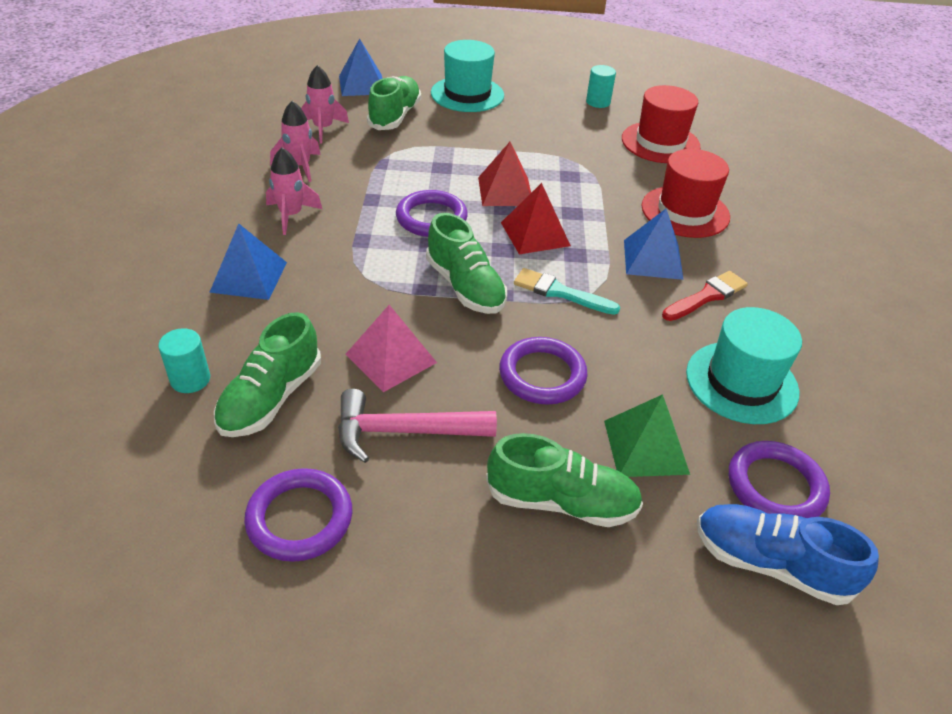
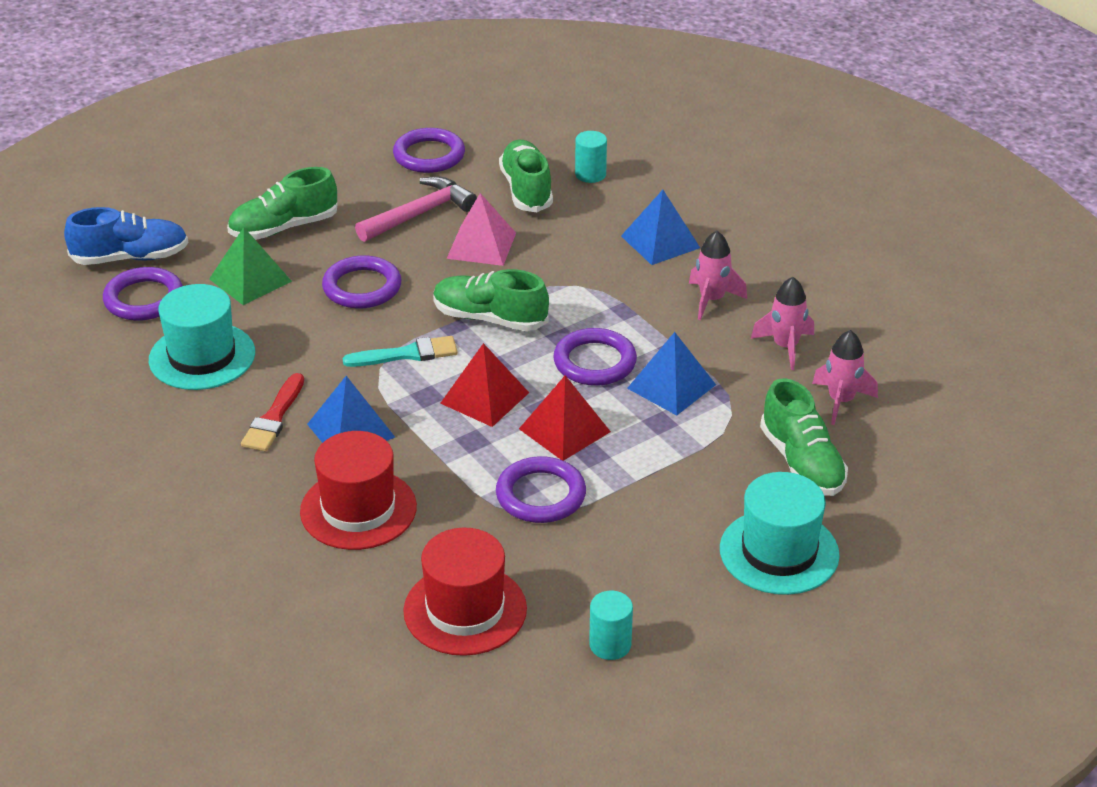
camera: 145 degrees right, 5 degrees down
blue pyramid [339,38,382,96] -> blue pyramid moved to [627,332,716,416]
none -> purple ring [496,456,586,523]

